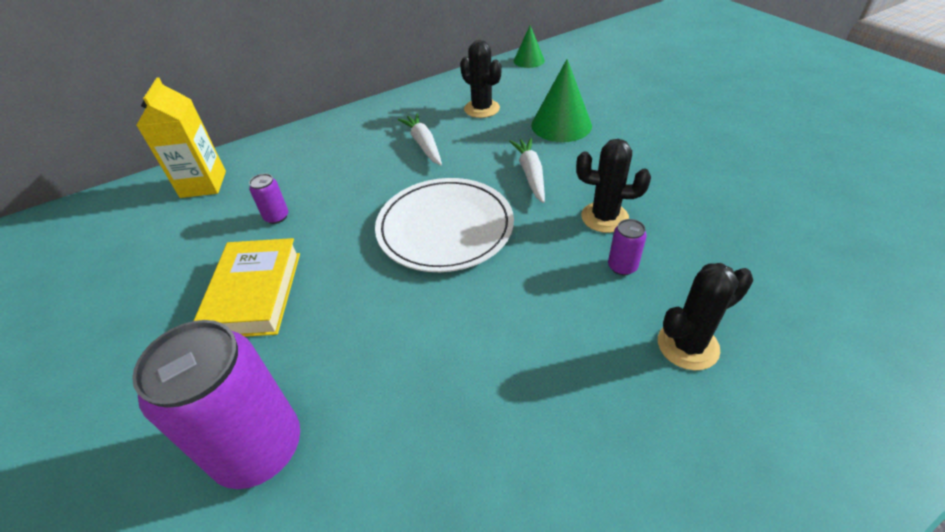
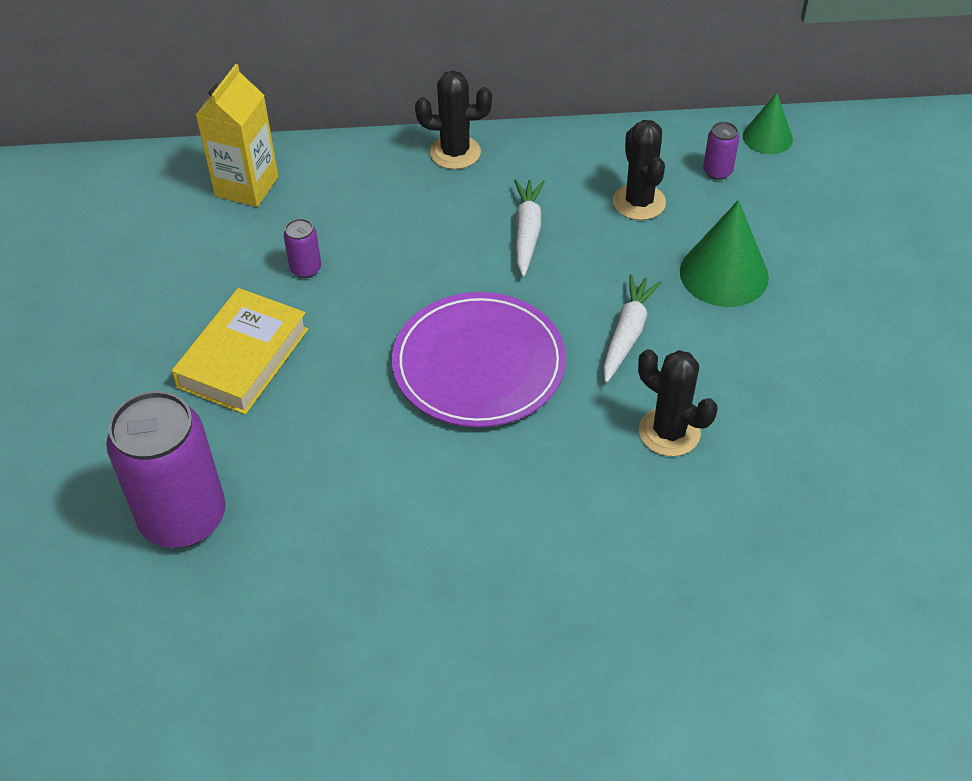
camera: 25 degrees right, 5 degrees up
white plate [375,178,514,272] -> purple plate [392,292,566,427]
purple can [608,219,647,275] -> purple can moved to [703,122,739,180]
black cactus [658,263,753,371] -> black cactus moved to [415,70,492,169]

